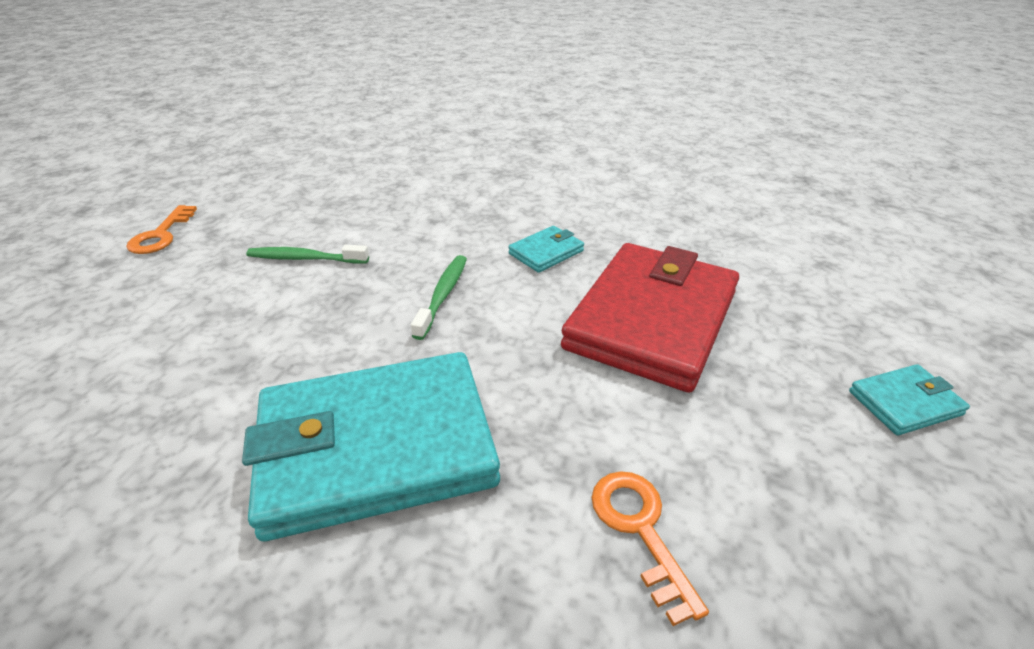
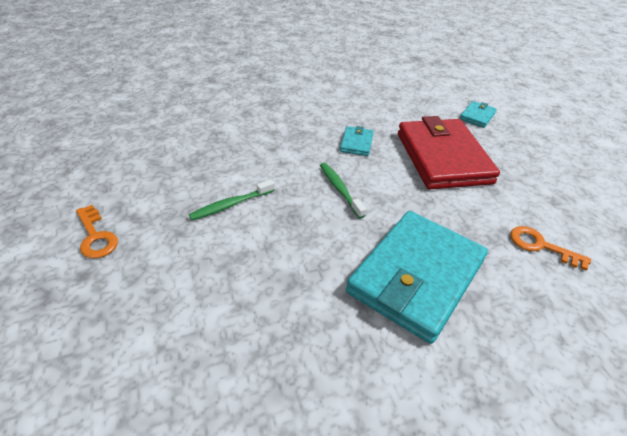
camera: 40 degrees left, 5 degrees up
turquoise wallet [849,364,970,435] -> turquoise wallet moved to [460,101,497,128]

